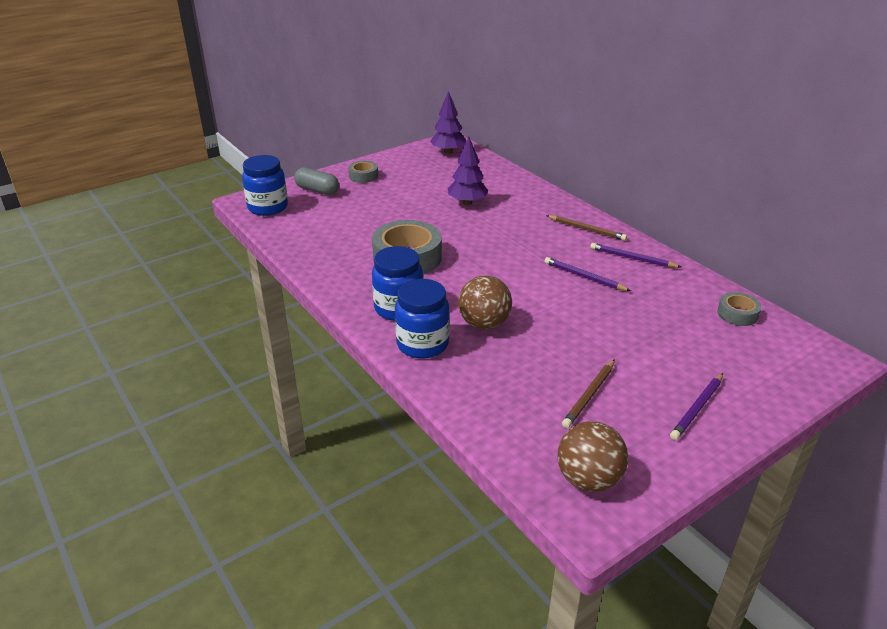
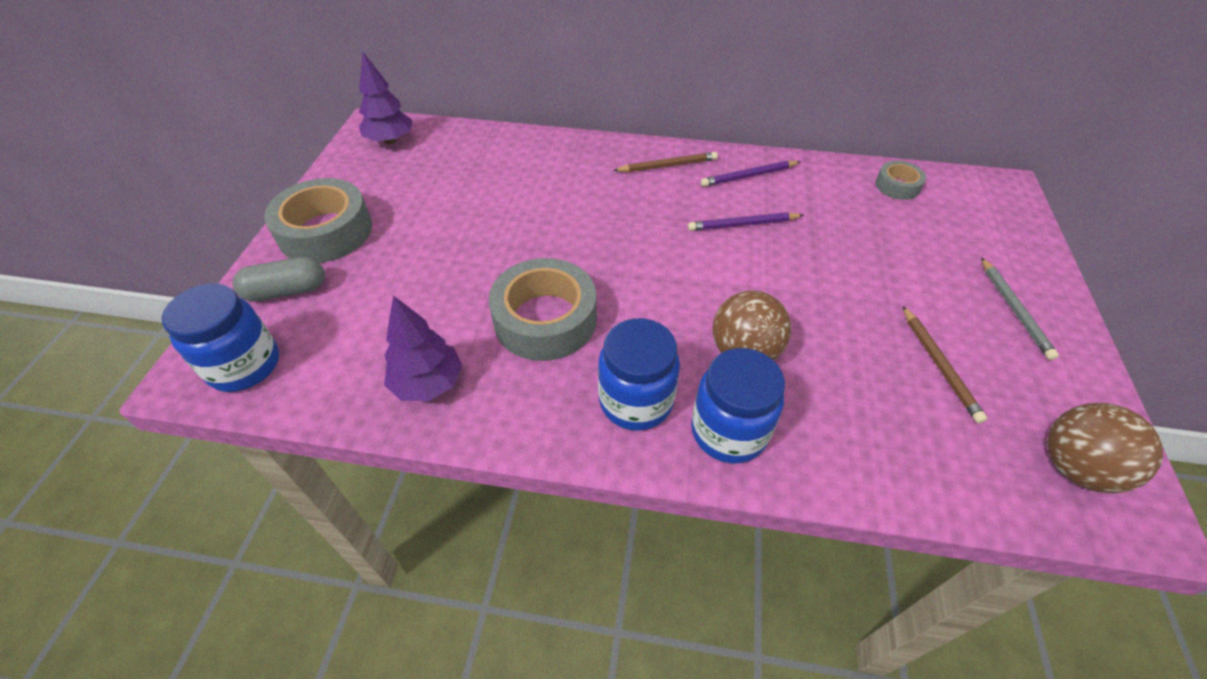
camera: 45 degrees left, 15 degrees up
grey tape [348,161,378,183] -> grey tape [264,178,372,263], size x1.95
purple tree [448,137,489,205] -> purple tree moved to [384,295,463,401]
purple pencil [670,373,723,440] -> grey pencil [981,257,1059,360]

